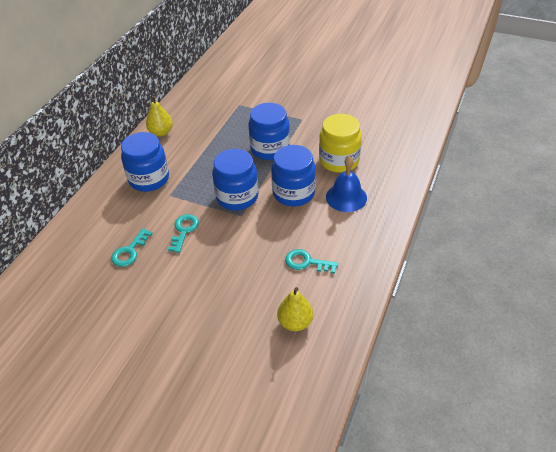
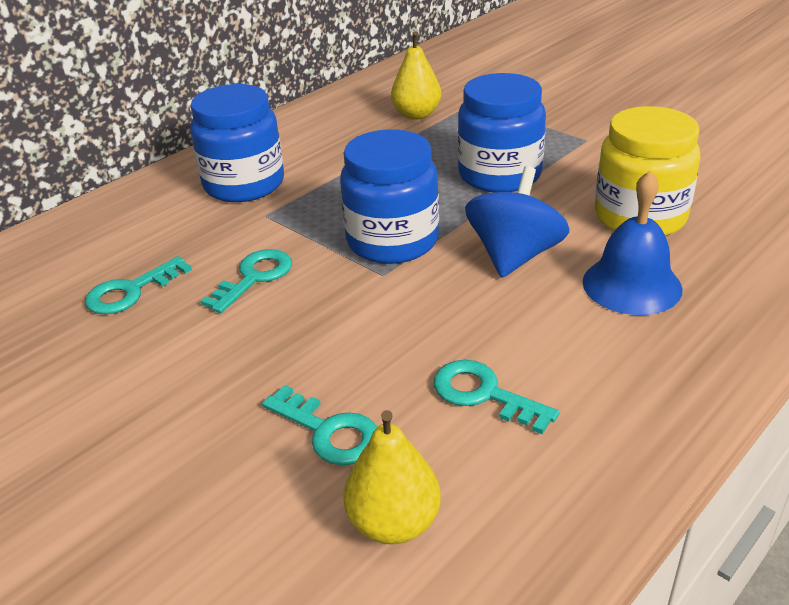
camera: 20 degrees right, 10 degrees down
yellow pear [146,96,173,137] -> yellow pear moved to [391,31,441,120]
blue jar [271,145,316,206] -> blue spinning top [465,166,569,277]
none -> turquoise key [262,385,377,465]

